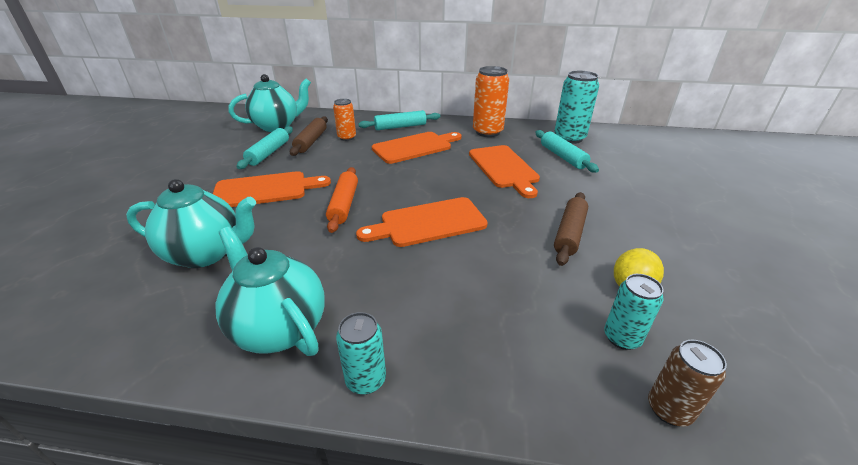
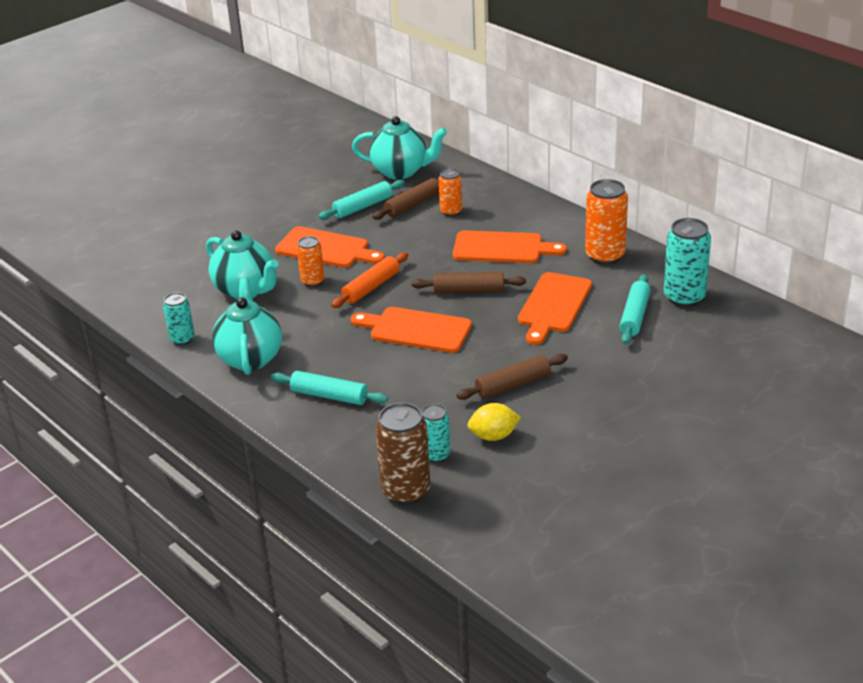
camera: 40 degrees right, 0 degrees up
turquoise can [336,312,386,395] -> turquoise can moved to [163,292,195,345]
turquoise rolling pin [358,110,440,130] -> turquoise rolling pin moved to [271,371,388,405]
brown can [648,339,727,427] -> brown can [375,402,430,505], size x1.68
none -> orange can [297,236,324,287]
none -> brown rolling pin [412,272,526,293]

